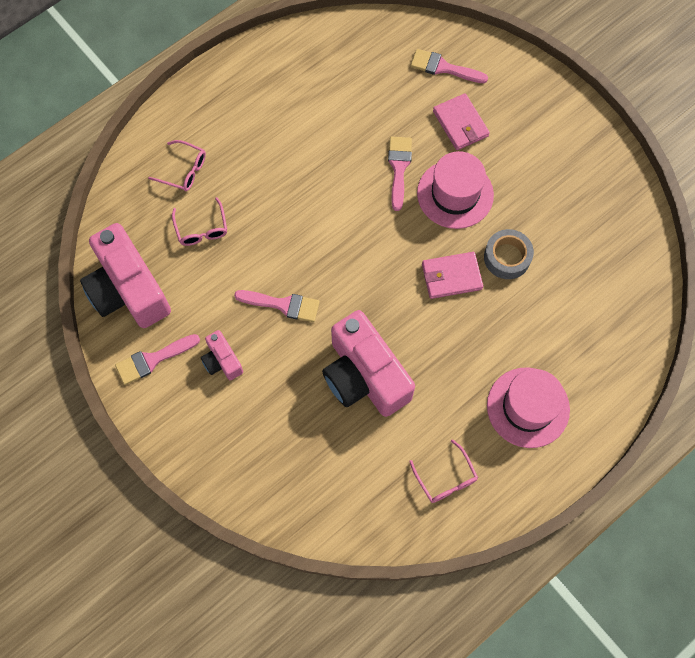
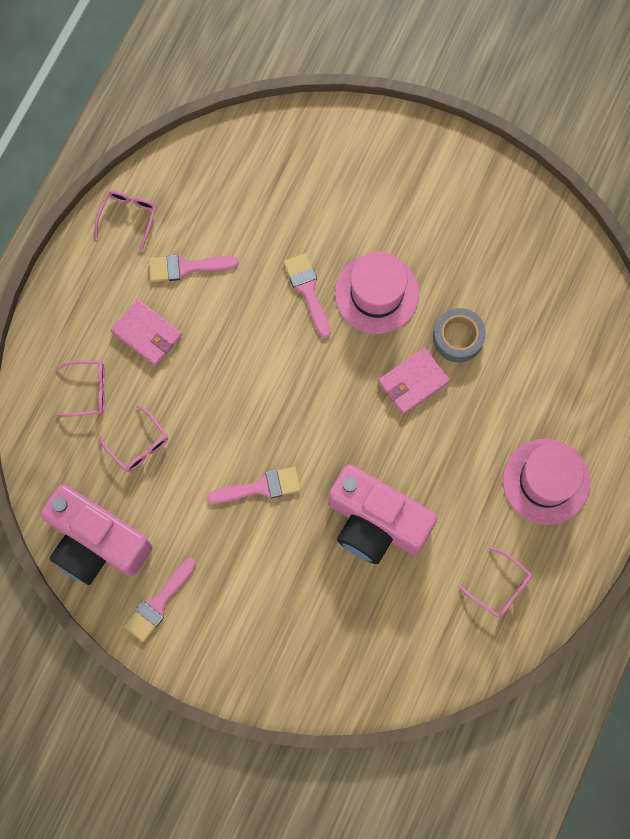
camera: 25 degrees left, 5 degrees up
pink camera [201,330,243,380] -> none
pink brush [410,49,488,83] -> pink brush moved to [149,255,239,282]
pink wallet [433,93,490,150] -> pink wallet moved to [111,299,182,366]
none -> pink glasses [95,190,156,251]

